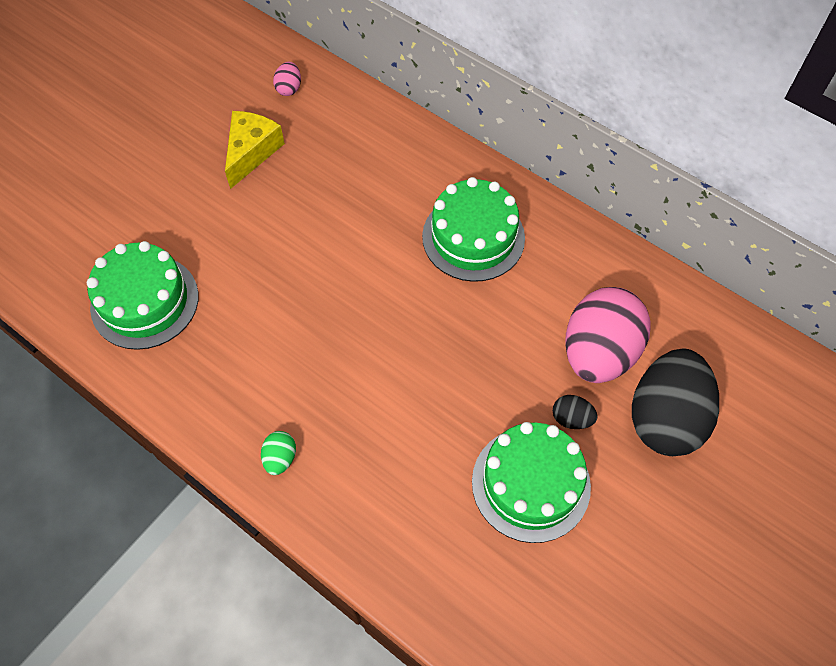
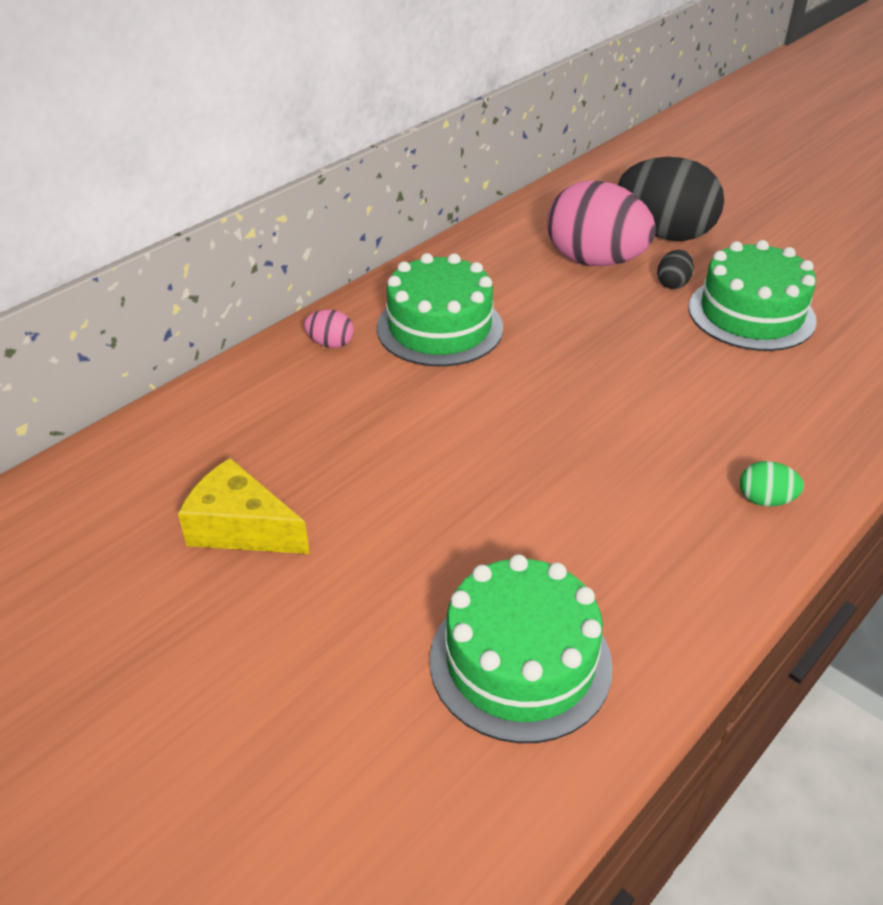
camera: 85 degrees left, 20 degrees down
pink egg [273,62,301,96] -> pink egg moved to [304,310,354,348]

